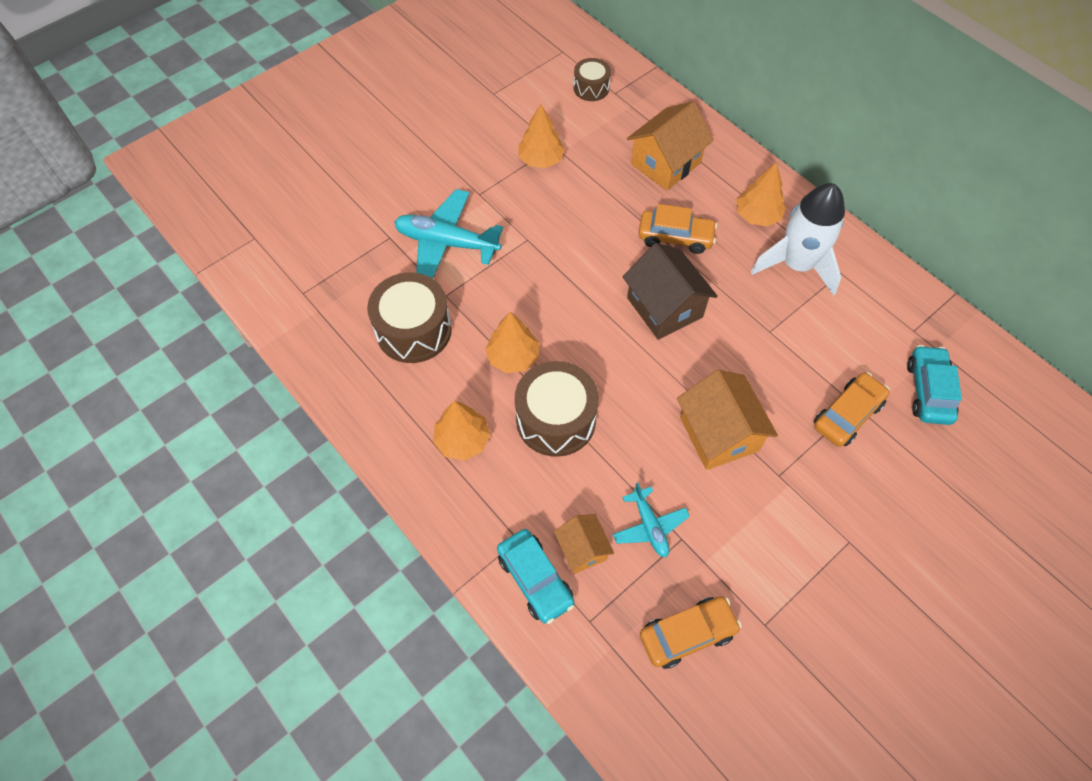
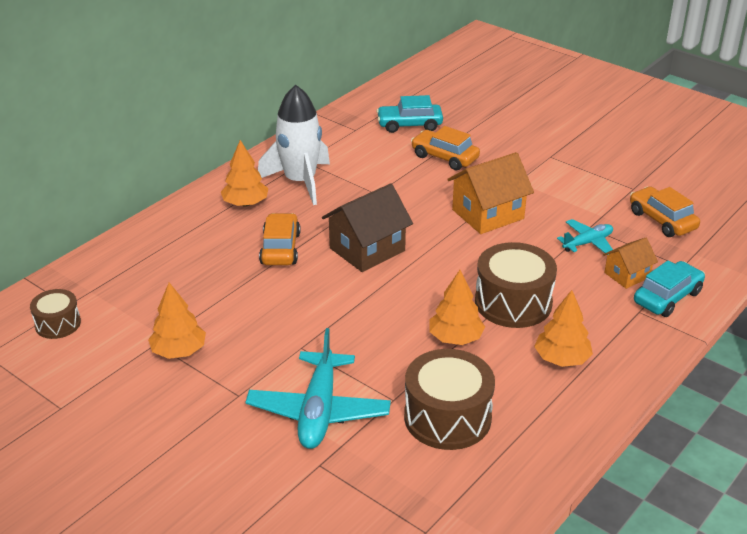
camera: 100 degrees left, 25 degrees down
orange house [627,101,714,190] -> none

